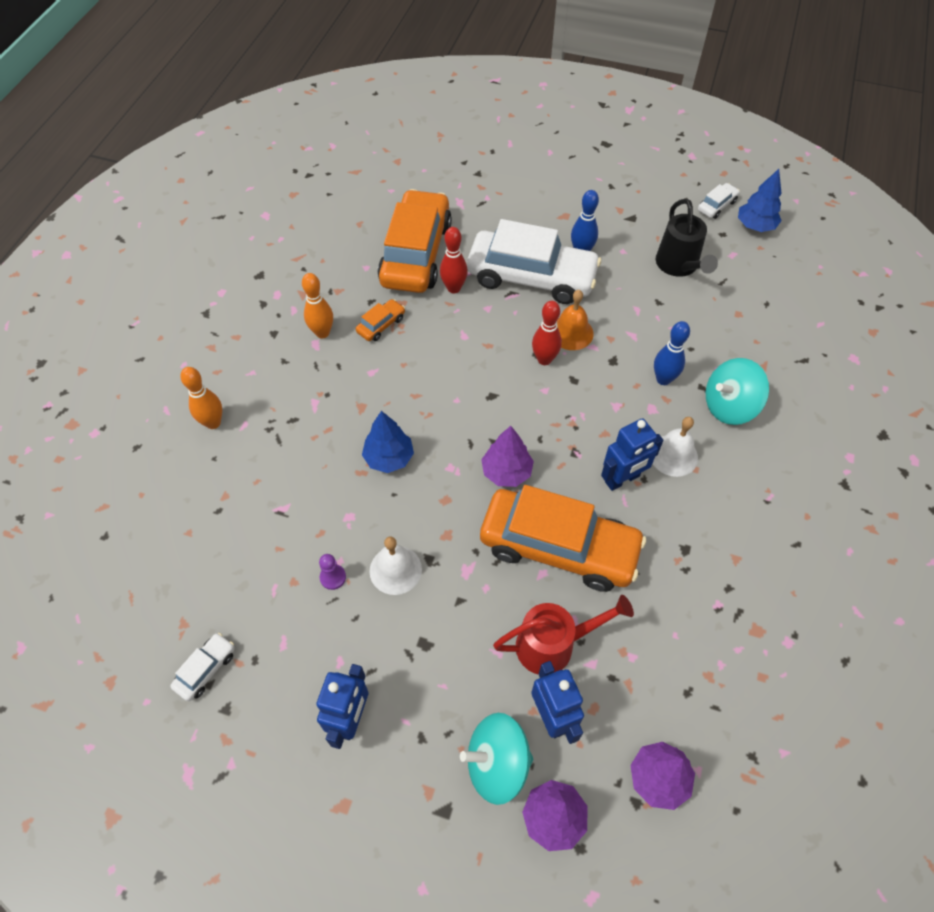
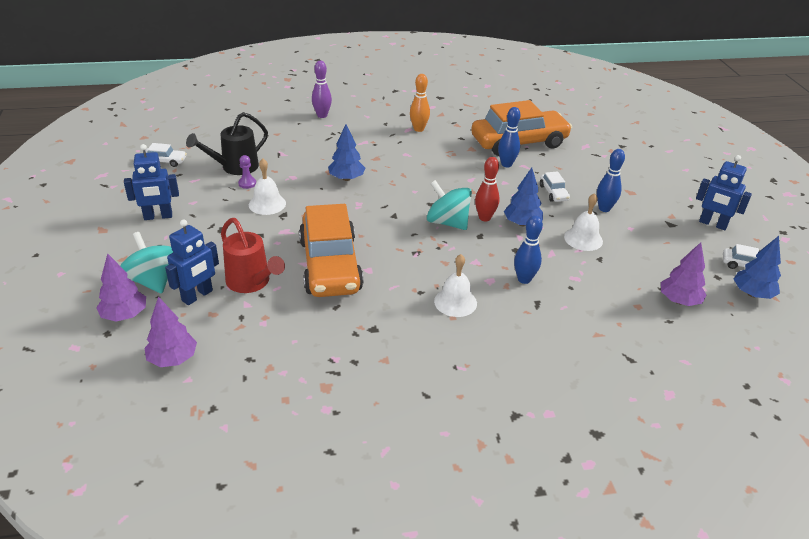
camera: 60 degrees right, 20 degrees down
orange bowling pin [180,367,222,429] -> purple bowling pin [312,61,332,118]
orange car [356,299,405,341] -> none
red bowling pin [440,227,468,293] -> blue bowling pin [498,107,521,167]
white car [467,219,601,304] -> white car [540,171,570,202], size x0.40
purple tree [481,426,534,487] -> purple tree moved to [661,242,707,306]
orange bell [557,290,594,350] -> blue tree [504,168,543,226]
blue robot [601,418,663,491] -> blue robot moved to [696,155,752,230]
black watering can [656,199,718,277] -> black watering can moved to [186,112,268,175]
turquoise spinning top [706,358,769,425] -> turquoise spinning top moved to [427,180,472,230]
none -> white bell [564,193,603,251]

